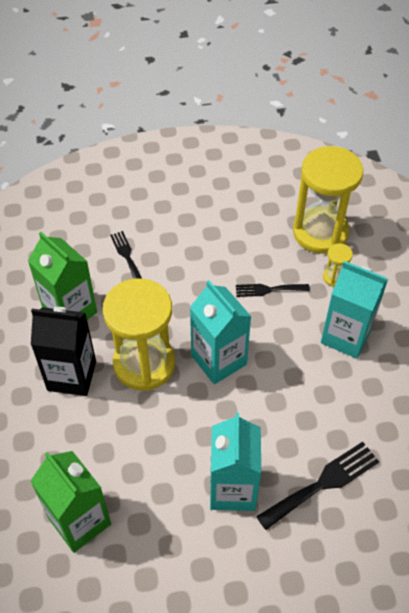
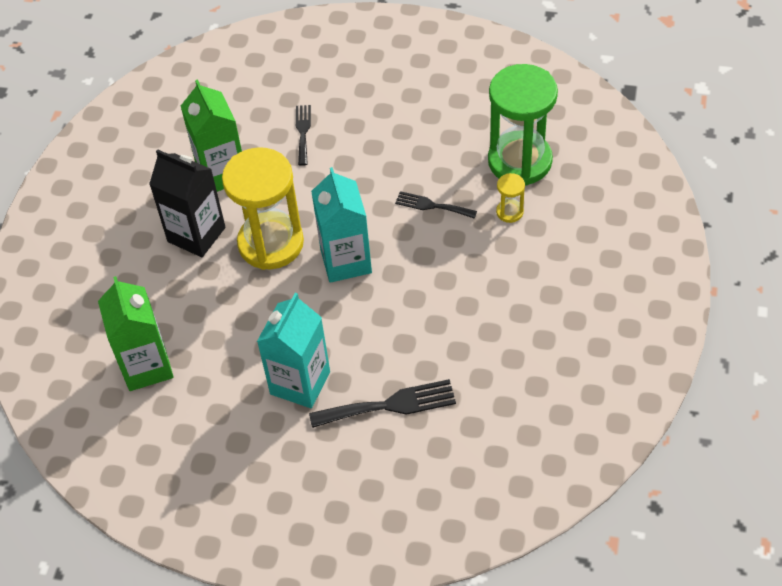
camera: 25 degrees right, 0 degrees up
yellow hourglass [293,146,363,254] -> green hourglass [488,64,558,186]
turquoise carton [321,261,388,359] -> none

